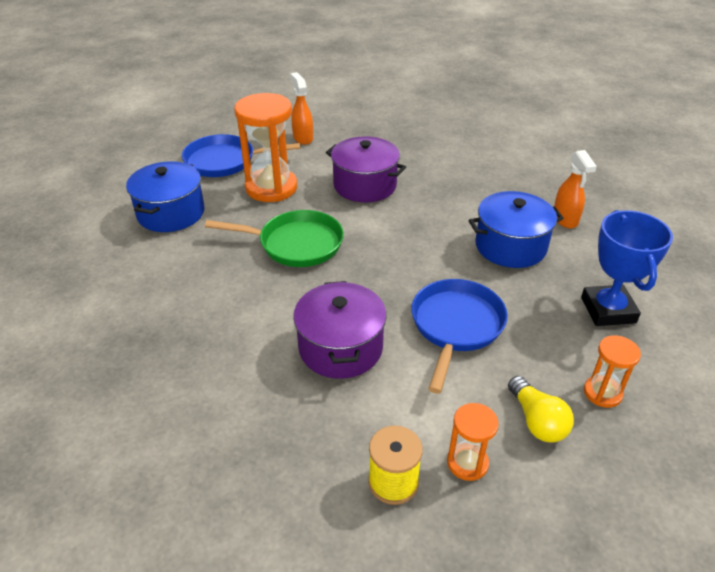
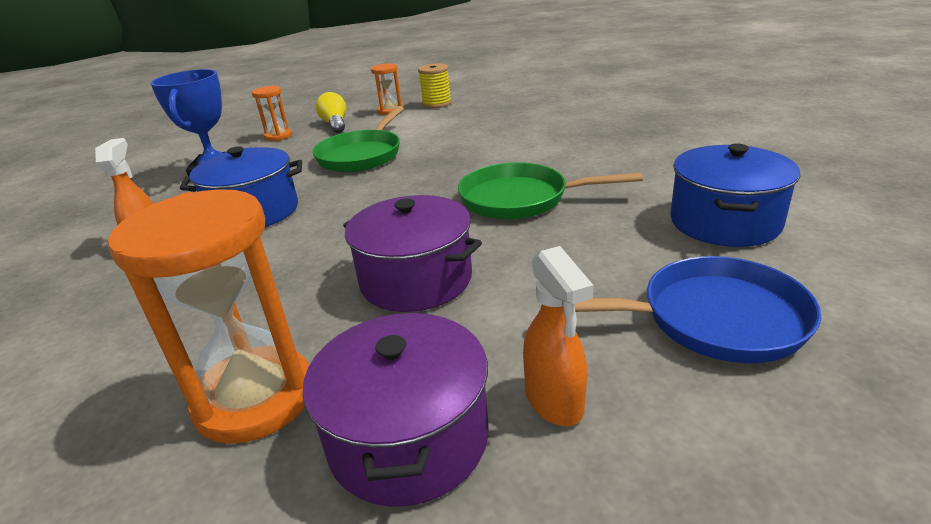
camera: 175 degrees left, 10 degrees down
orange hourglass [234,93,297,202] -> orange hourglass moved to [108,189,309,444]
purple pot [293,281,387,379] -> purple pot moved to [302,312,489,507]
blue pan [411,279,508,394] -> green pan [312,106,404,172]

